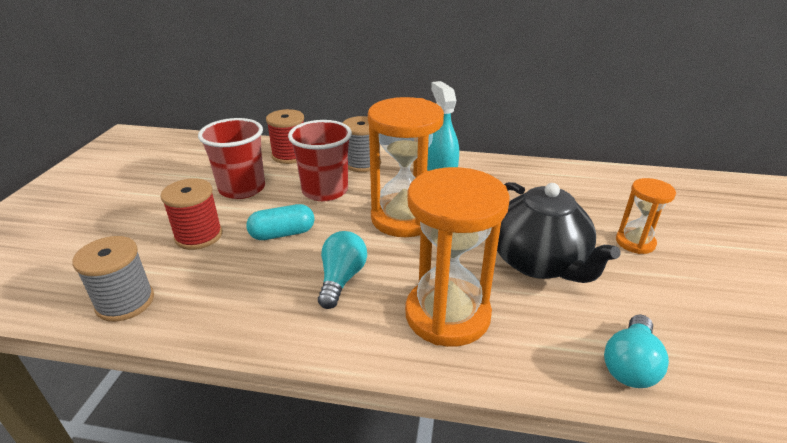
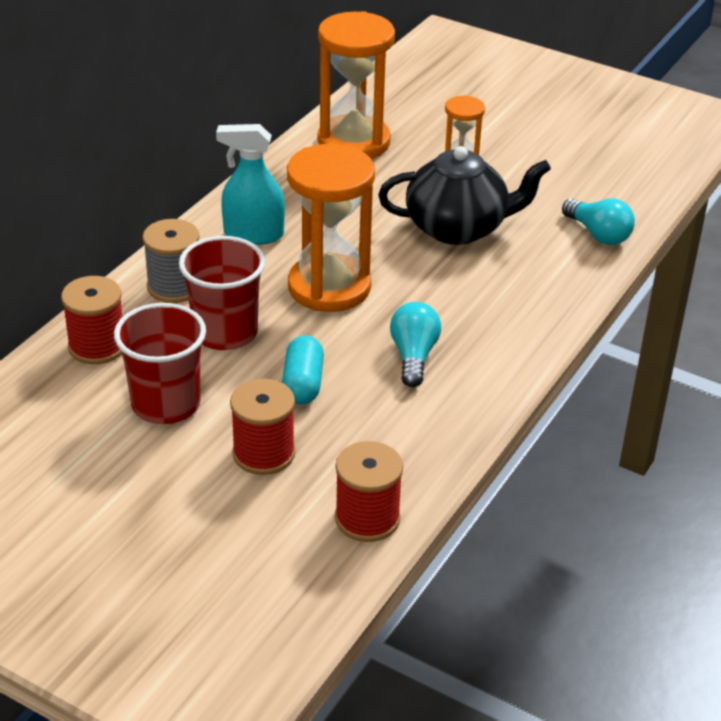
camera: 70 degrees left, 5 degrees up
grey spool [72,236,154,322] -> red spool [335,441,403,542]
turquoise light bulb [318,231,367,309] -> turquoise light bulb turned 60 degrees clockwise [390,302,441,387]
orange hourglass [405,167,510,347] -> orange hourglass moved to [318,11,395,159]

